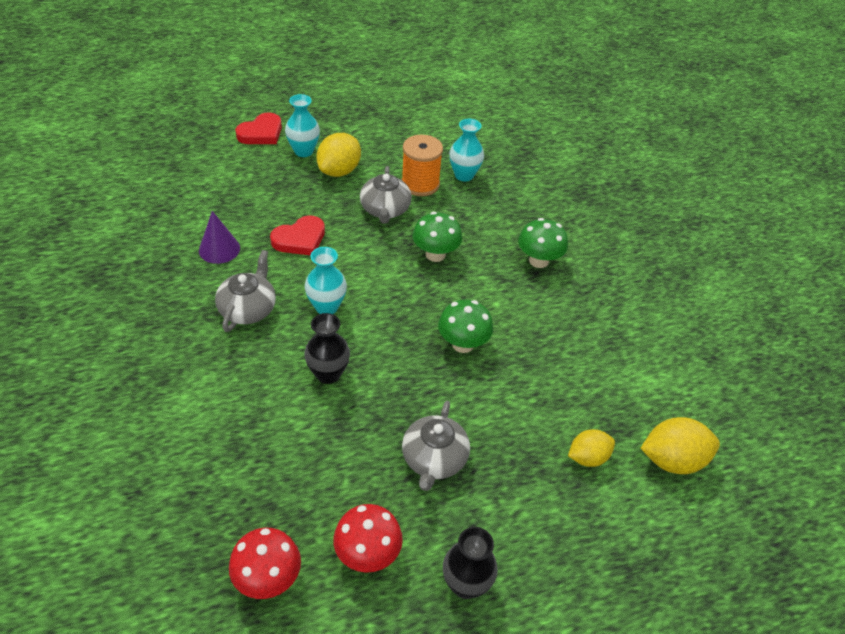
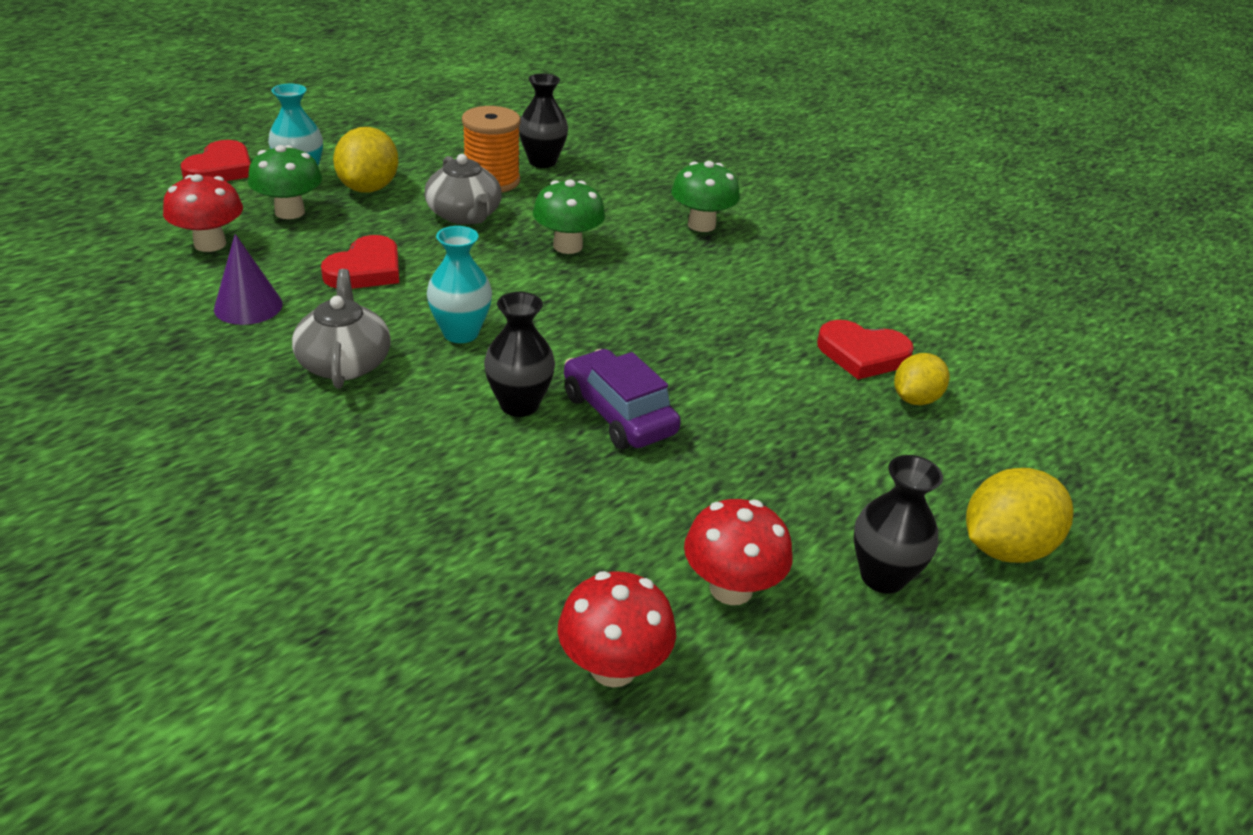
camera: 25 degrees left, 10 degrees down
grey teapot [402,401,470,491] -> none
green mushroom [438,300,493,353] -> green mushroom moved to [248,145,322,219]
turquoise vase [449,119,484,182] -> black vase [519,73,568,168]
yellow lemon [641,417,720,474] -> yellow lemon moved to [966,468,1074,563]
none -> red mushroom [163,174,243,252]
none -> purple car [564,349,681,449]
none -> red heart [817,320,914,380]

